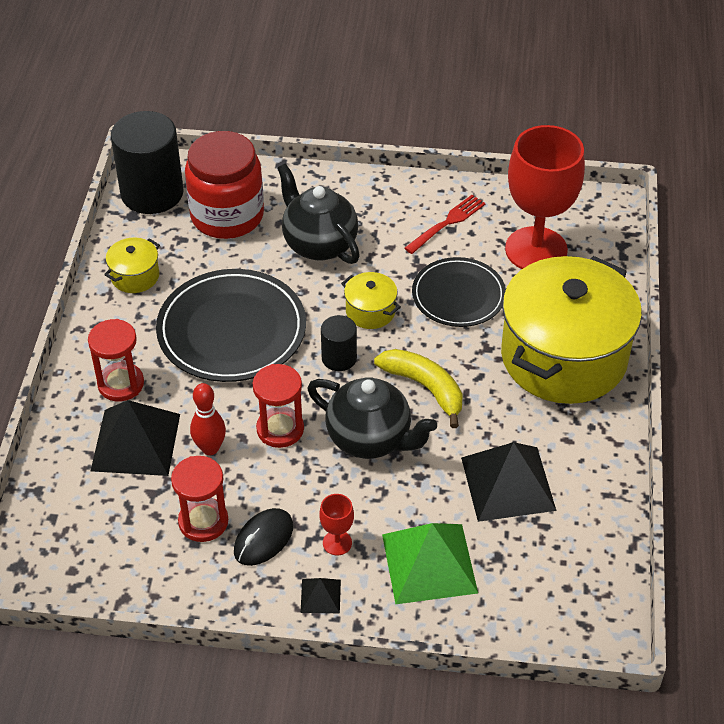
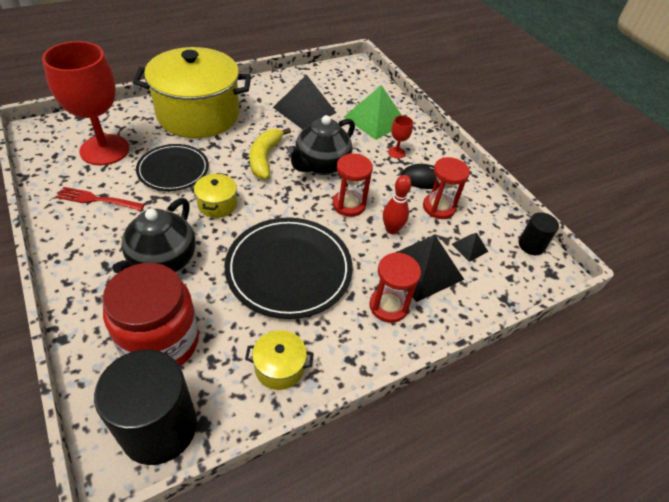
camera: 130 degrees left, 0 degrees up
black pyramid [300,578,341,613] -> black pyramid moved to [452,233,488,262]
black teapot [308,377,437,459] -> black teapot turned 135 degrees counterclockwise [287,115,355,175]
black cylinder [321,315,357,371] -> black cylinder moved to [519,212,559,255]

